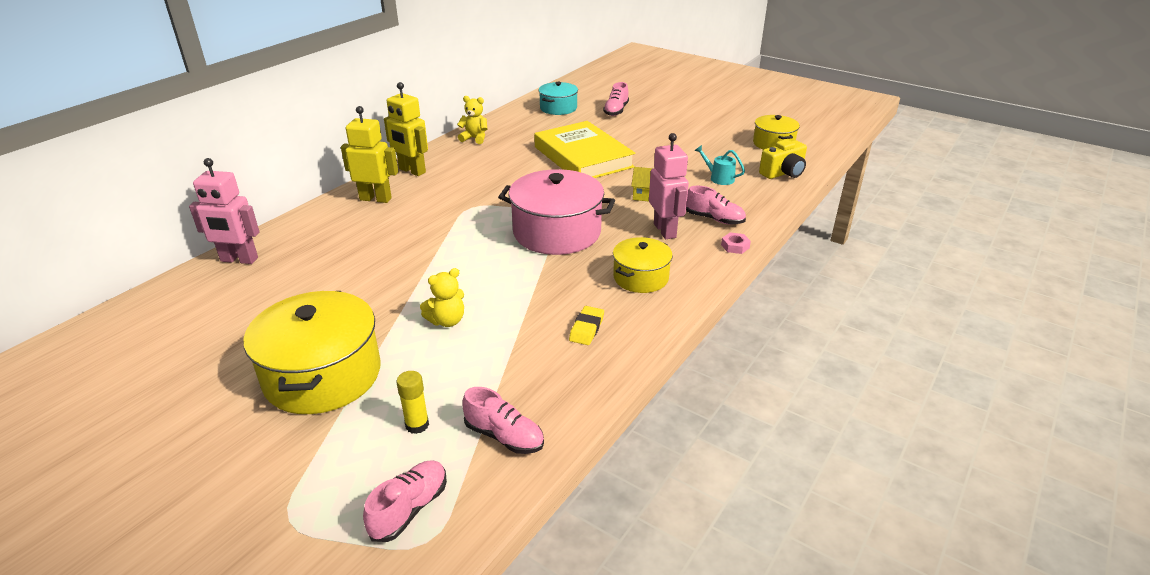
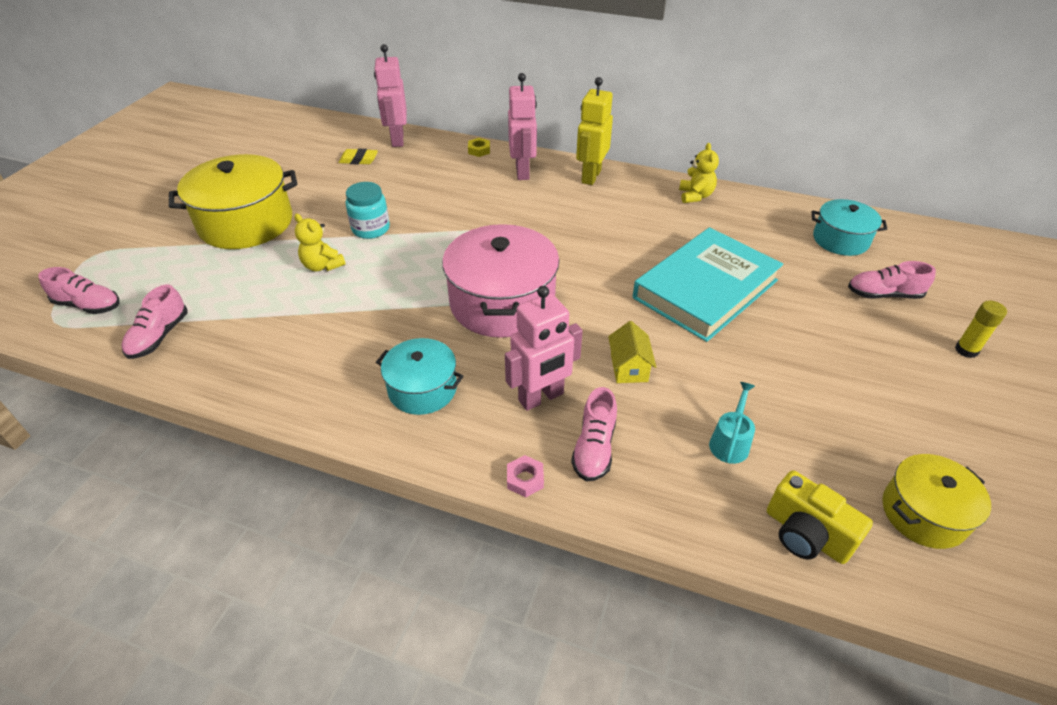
camera: 75 degrees right, 10 degrees up
yellow robot [341,106,398,203] -> pink robot [508,73,537,180]
yellow glue stick [396,371,429,434] -> yellow glue stick moved to [955,301,1007,358]
yellow book [534,121,635,178] -> turquoise book [633,227,783,342]
yellow eraser [569,306,604,345] -> yellow eraser moved to [339,149,378,165]
yellow pot [613,237,673,293] -> turquoise pot [376,338,463,415]
none -> turquoise jar [346,182,390,239]
none -> yellow nut [468,138,490,157]

